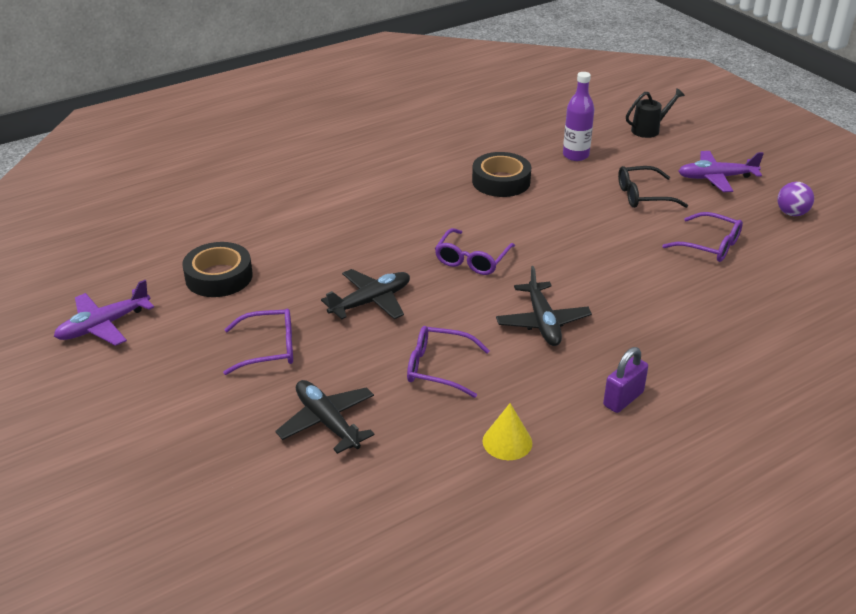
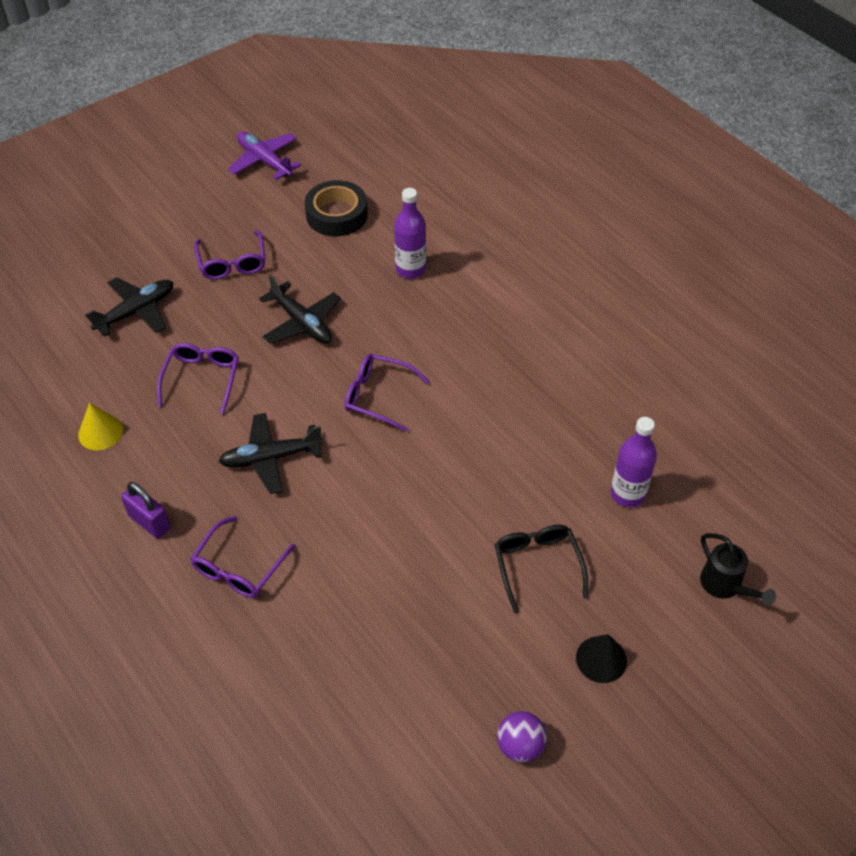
camera: 85 degrees right, 15 degrees up
black tape [472,152,531,197] -> none
purple glasses [662,212,743,262] -> purple glasses moved to [190,516,295,598]
purple plane [678,151,764,192] -> black cone [576,634,627,683]
none -> purple bottle [394,188,426,279]

